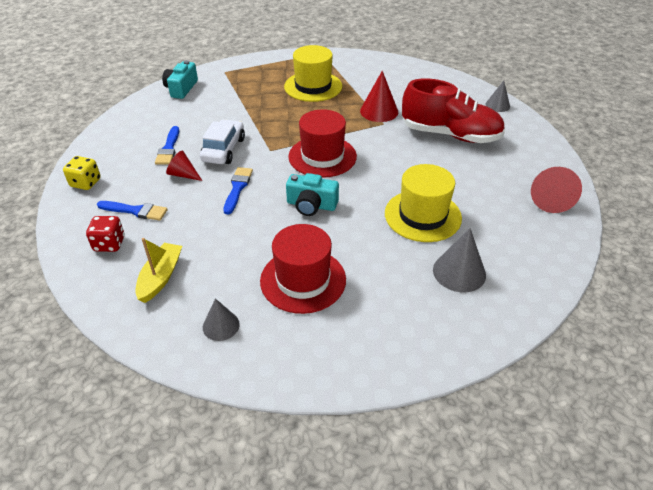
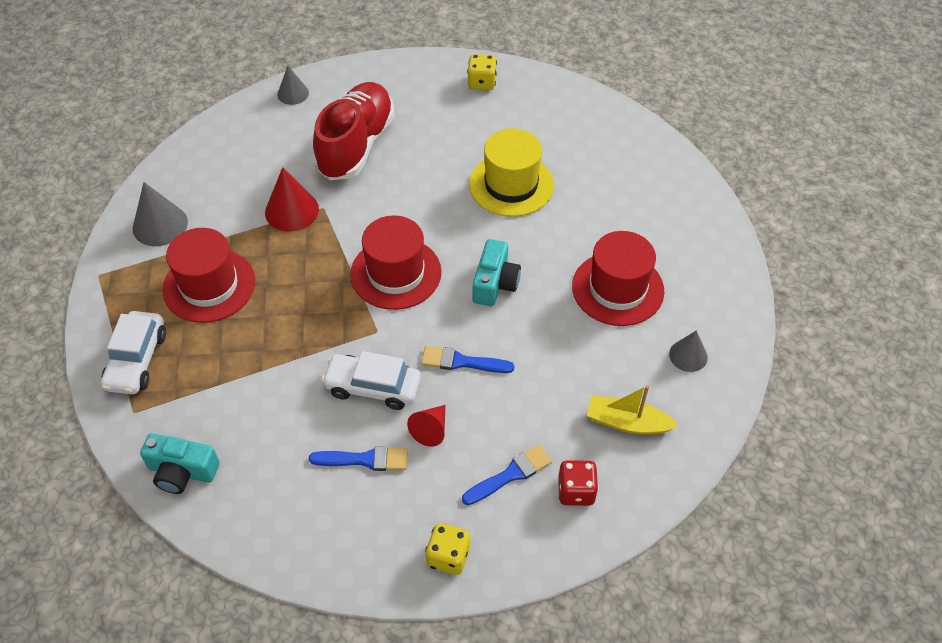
camera: 90 degrees left, 10 degrees up
blue brush [97,201,168,220] -> blue brush turned 45 degrees clockwise [462,444,552,505]
yellow hat [284,45,342,102] -> red hat [162,228,255,323]
grey cone [433,228,486,292] -> grey cone moved to [133,182,188,246]
red cone [531,167,582,213] -> yellow dice [467,54,497,90]
none -> white car [101,311,166,394]

